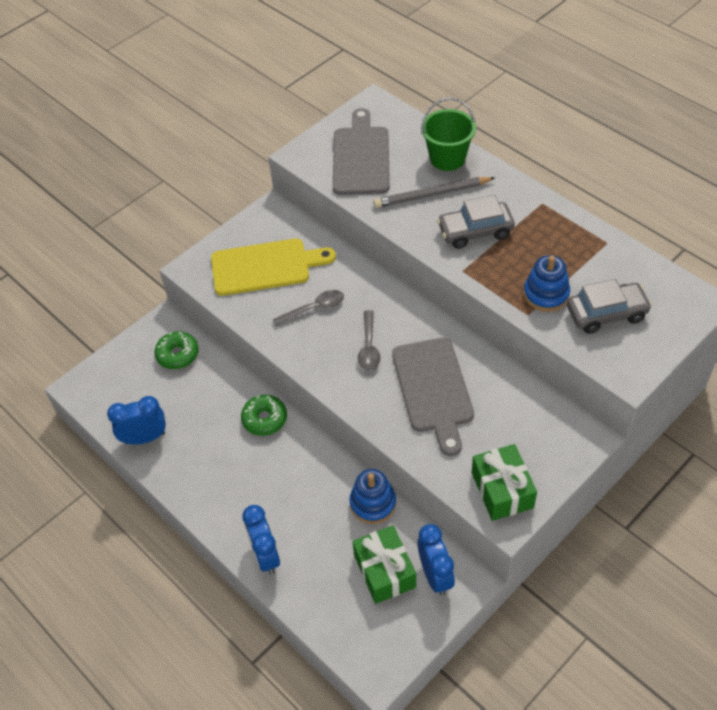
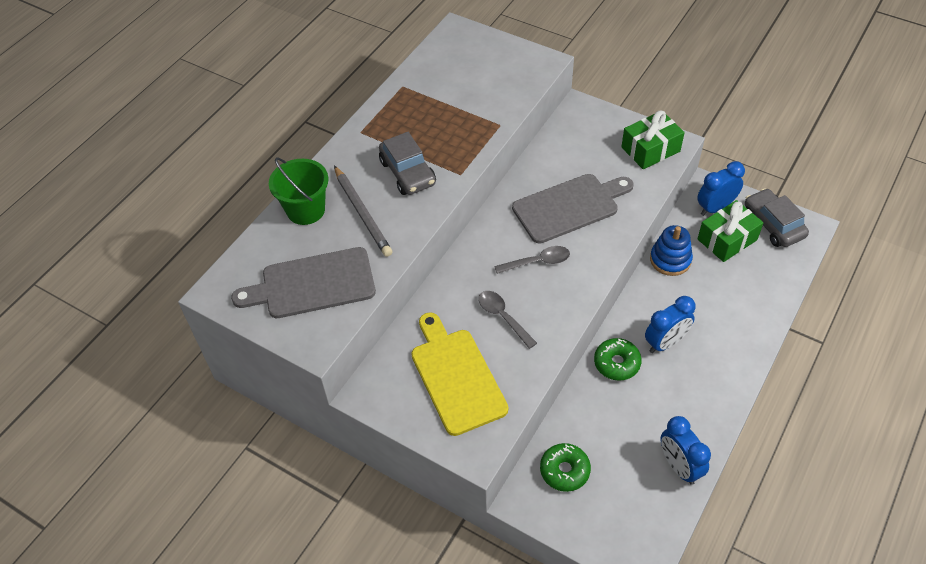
camera: 105 degrees left, 0 degrees up
blue clock [242,505,280,575] -> blue clock moved to [645,296,696,353]
blue stacking toy [523,255,570,312] -> none
grey car [567,279,652,334] -> grey car moved to [745,188,809,247]

